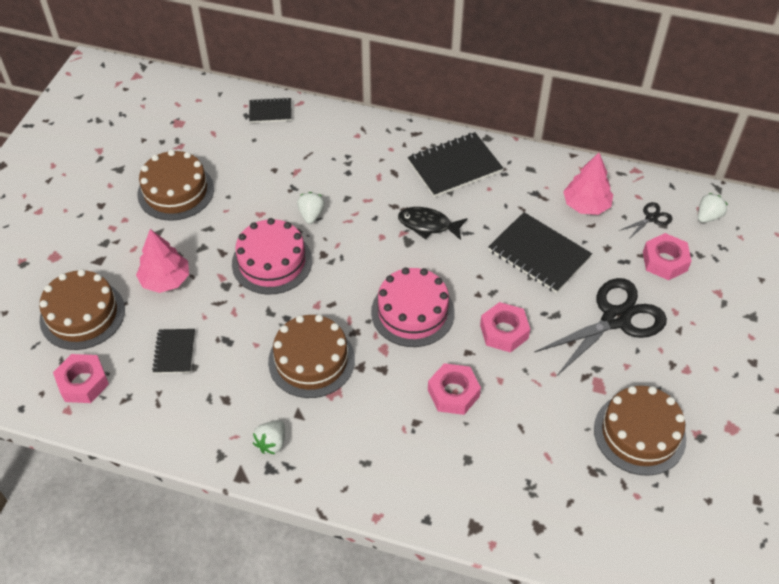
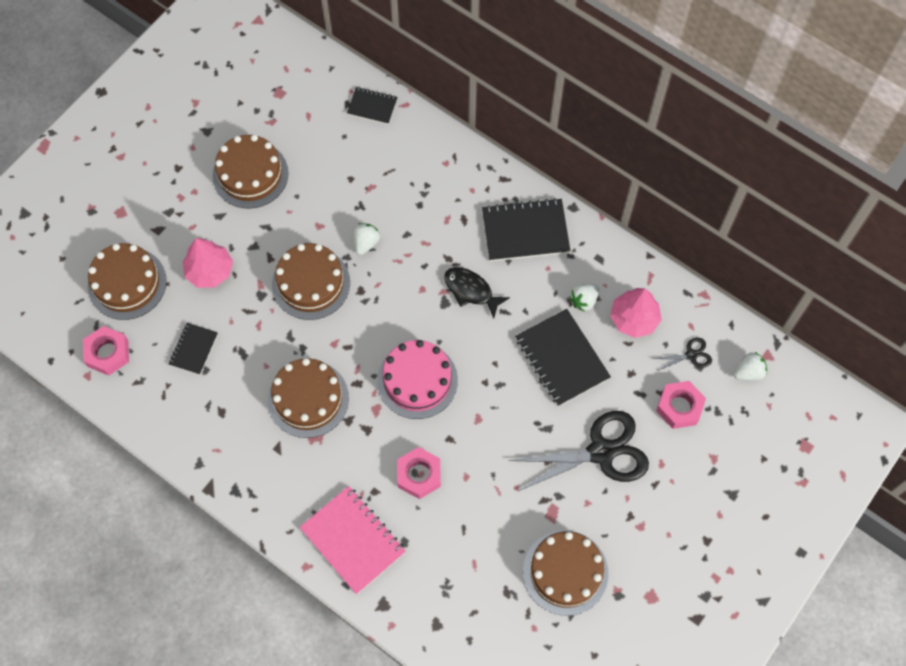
camera: 20 degrees right, 15 degrees up
pink cake [232,218,312,294] -> brown cake [272,243,350,320]
white strawberry [253,420,285,454] -> white strawberry moved to [569,284,599,312]
pink nut [480,302,530,353] -> none
none -> pink notebook [299,486,406,594]

